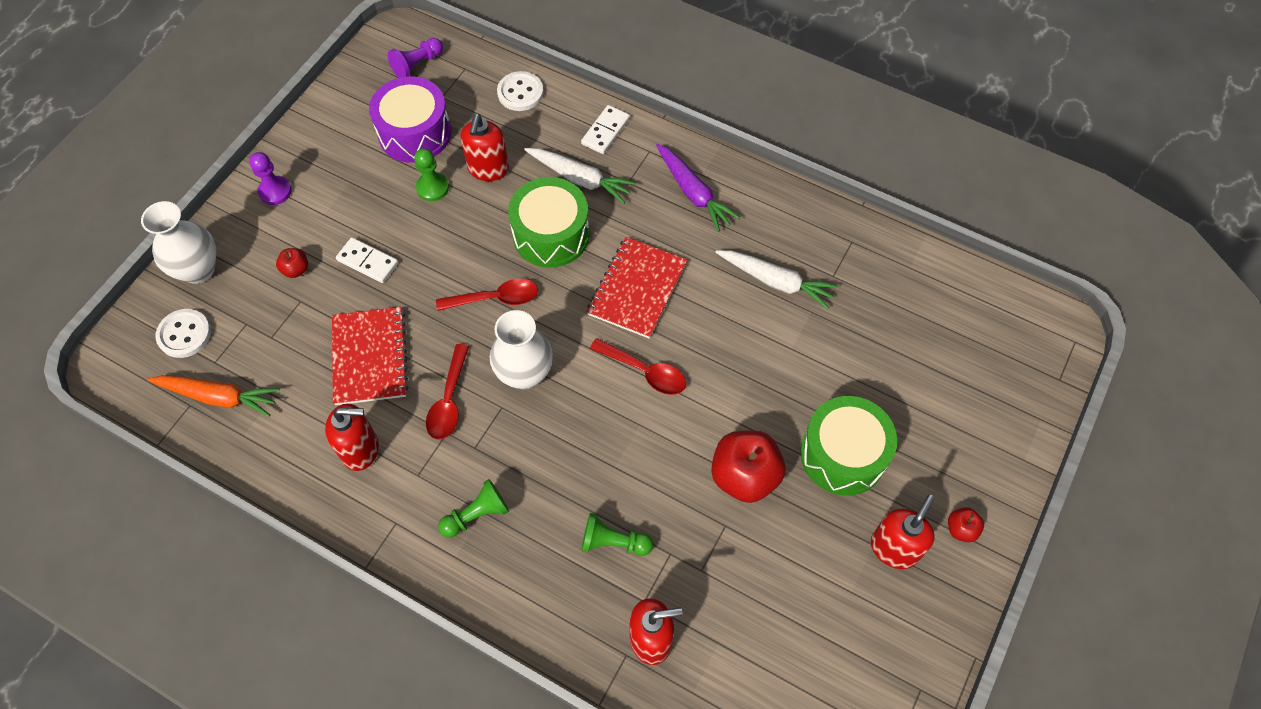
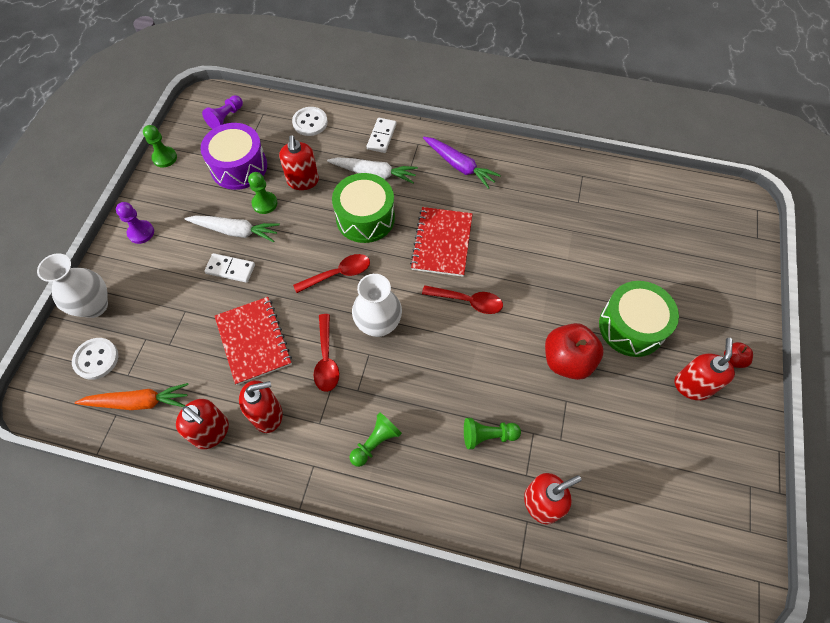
camera: 15 degrees left, 0 degrees up
red apple [276,248,308,278] -> none
white carrot [715,250,838,309] -> white carrot moved to [184,215,280,242]
none -> green pawn [143,125,177,168]
none -> red soap dispenser [176,399,229,449]

